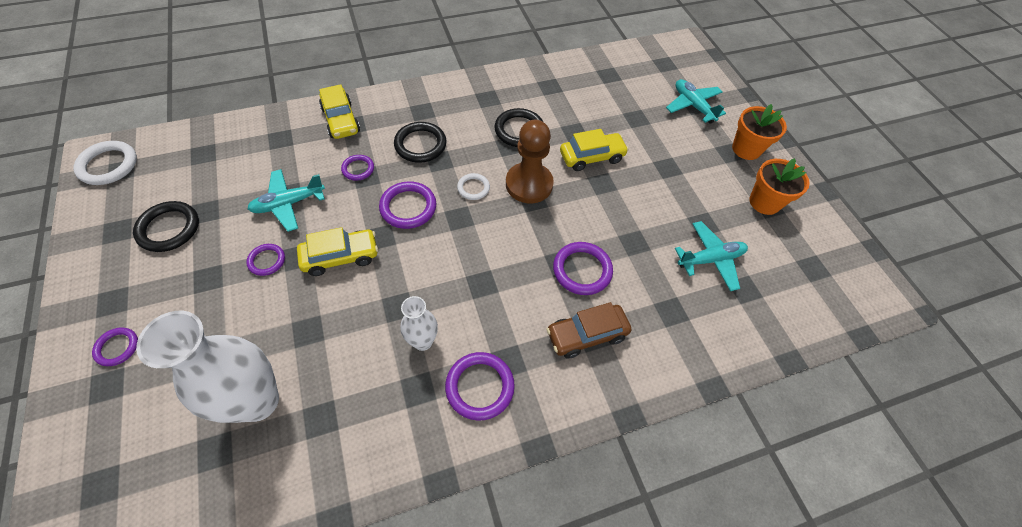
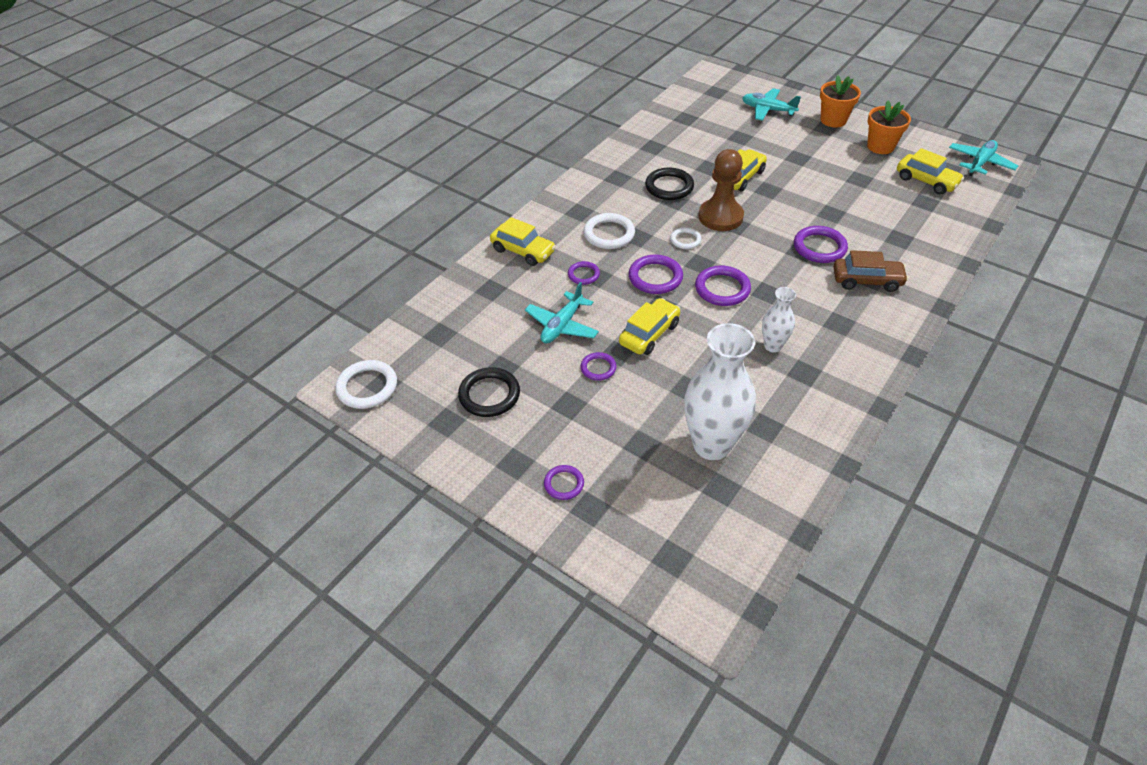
camera: 30 degrees left, 10 degrees down
black ring [394,122,447,163] -> white ring [583,213,635,249]
purple ring [445,352,515,421] -> purple ring moved to [695,265,751,306]
brown car [547,302,632,359] -> brown car turned 120 degrees counterclockwise [833,250,908,292]
turquoise plane [675,221,748,291] -> turquoise plane moved to [949,140,1018,176]
none -> yellow car [897,148,964,194]

